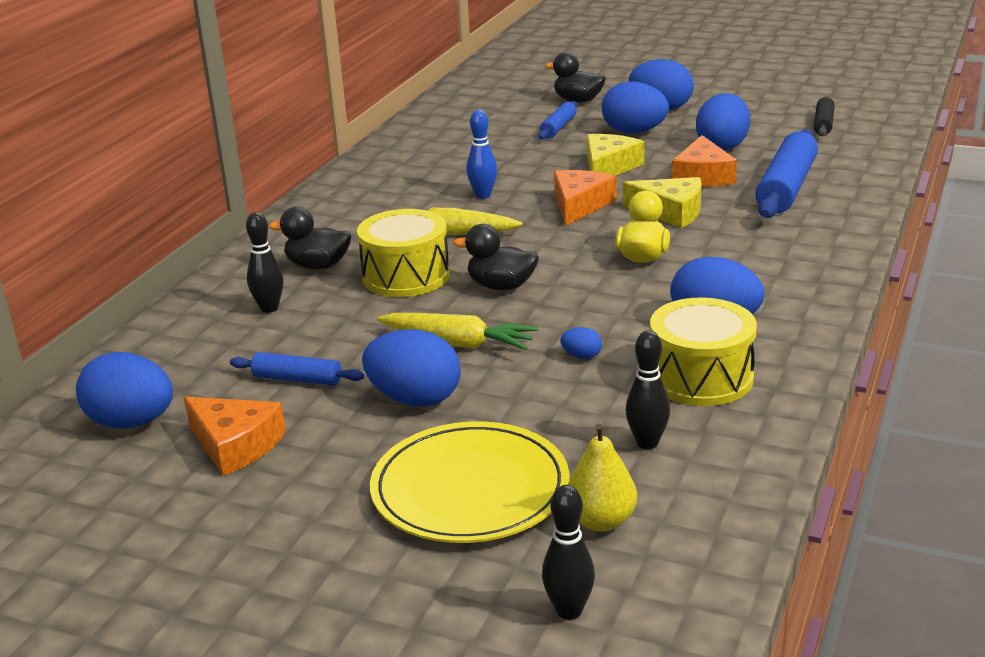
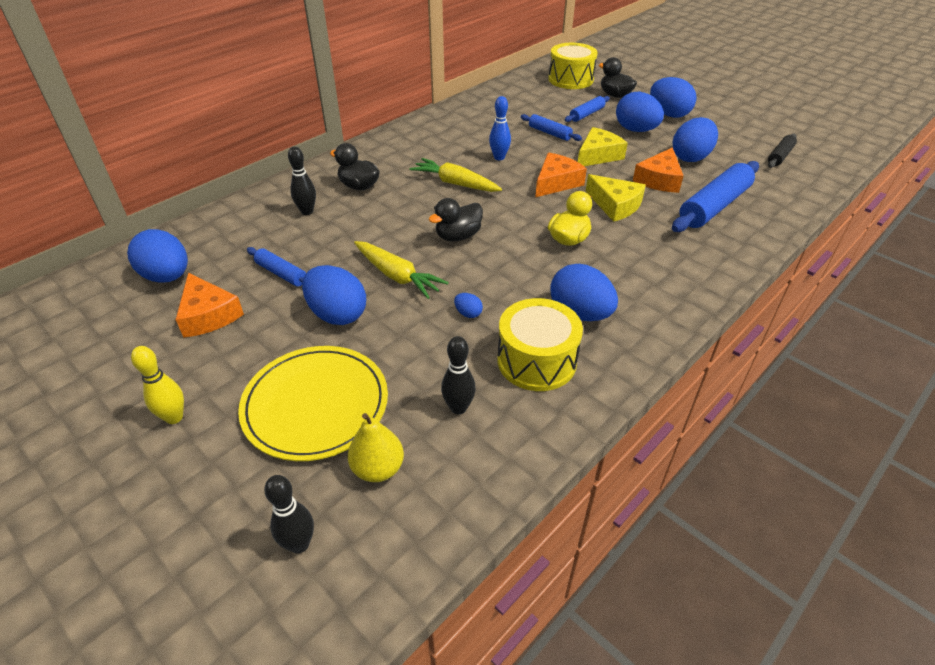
camera: 20 degrees right, 15 degrees up
yellow drum [357,209,450,297] -> yellow drum moved to [548,43,598,89]
black duck [453,224,539,290] -> black duck turned 75 degrees counterclockwise [429,198,483,241]
none -> yellow bowling pin [131,346,184,424]
none -> blue rolling pin [520,114,582,141]

